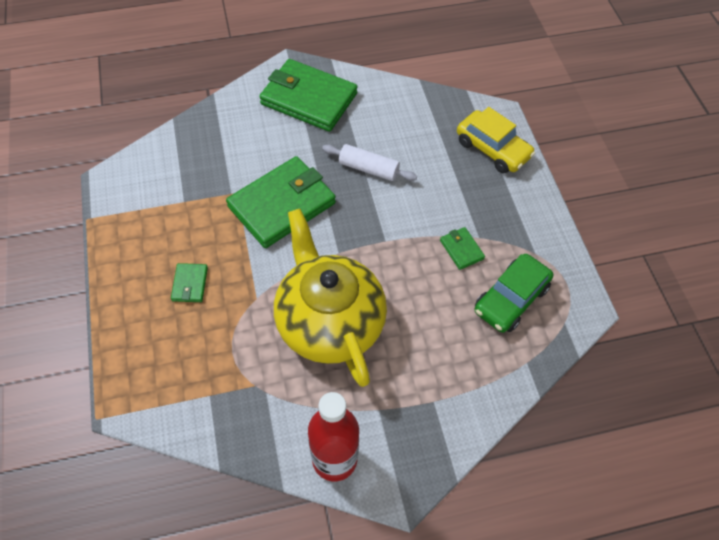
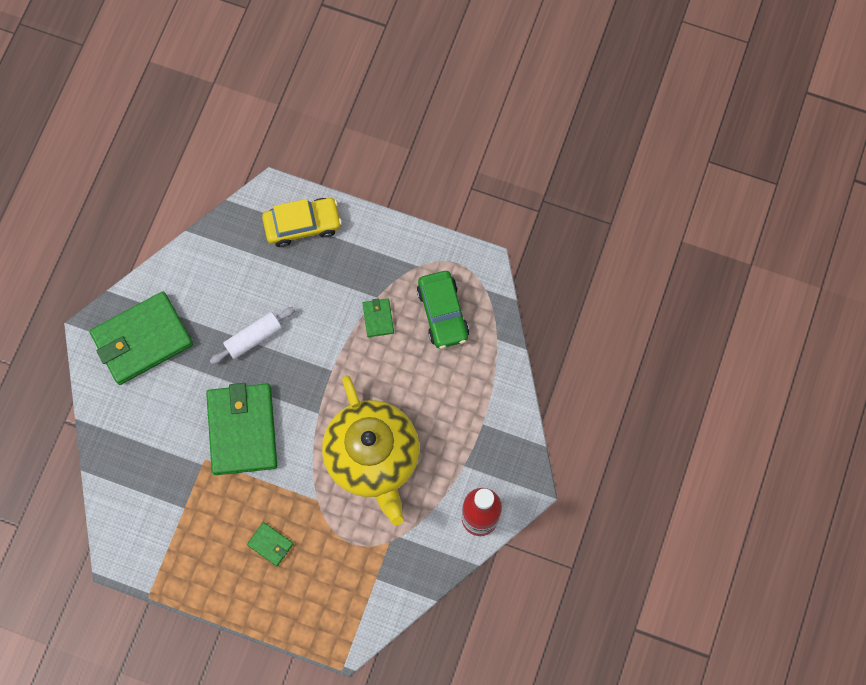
camera: 55 degrees left, 15 degrees up
yellow teapot [274,209,387,387] -> yellow teapot turned 120 degrees counterclockwise [322,376,419,526]
green wallet [440,227,485,270] -> green wallet turned 75 degrees clockwise [363,298,394,337]

